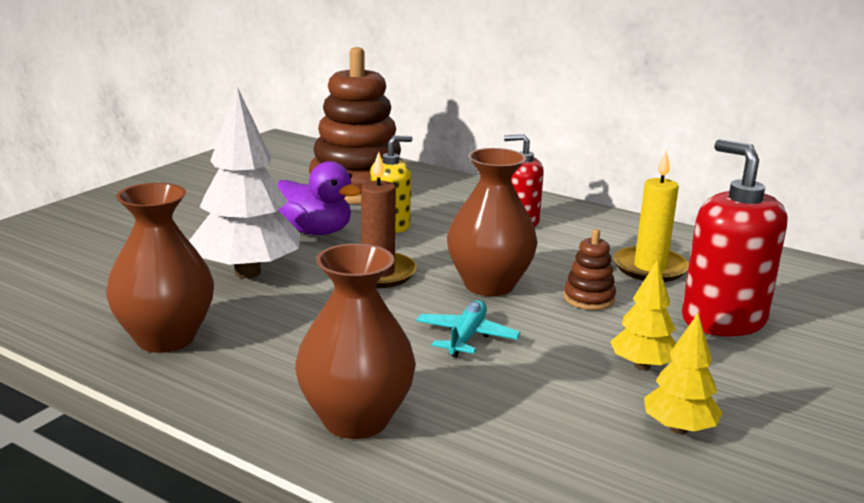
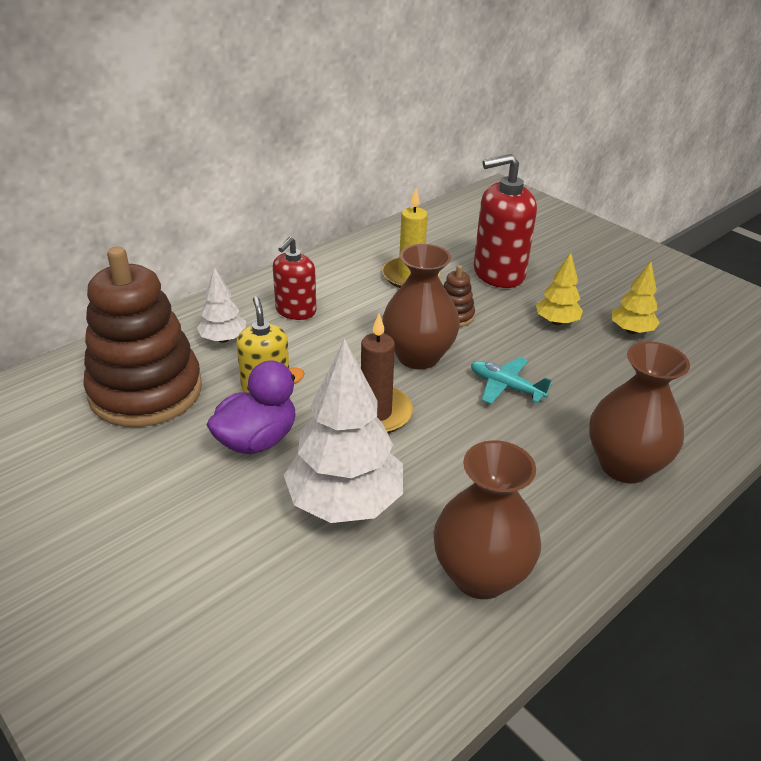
camera: 75 degrees left, 15 degrees up
none -> white tree [197,267,246,343]

